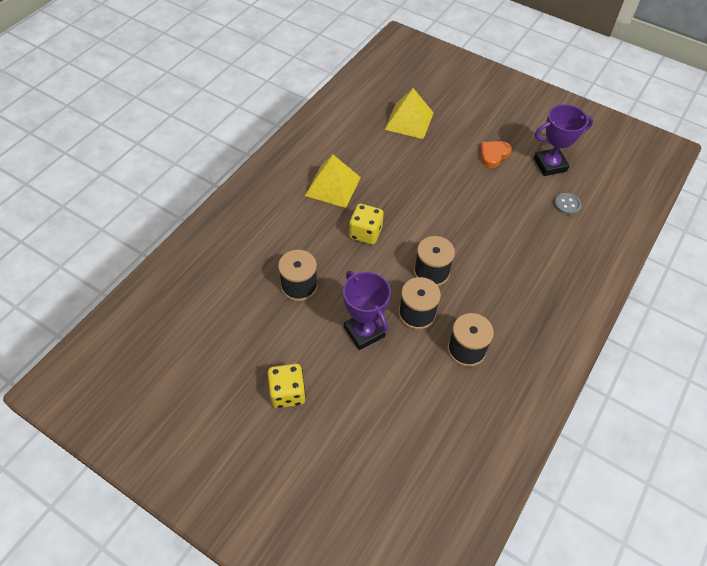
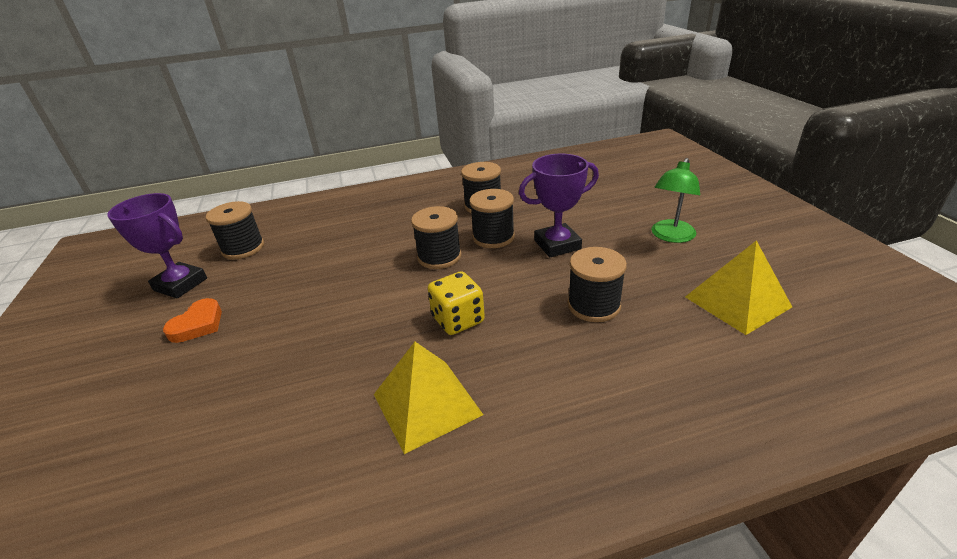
camera: 135 degrees left, 20 degrees down
yellow dice [268,363,306,408] -> green lamp [651,158,700,243]
purple trophy [343,271,391,350] -> purple trophy turned 60 degrees clockwise [519,154,599,257]
yellow pyramid [384,88,434,139] -> yellow pyramid moved to [685,240,792,335]
orange heart [481,141,512,168] -> orange heart turned 60 degrees counterclockwise [163,298,222,343]
grey button [554,193,582,215] -> black spool [205,201,264,259]

